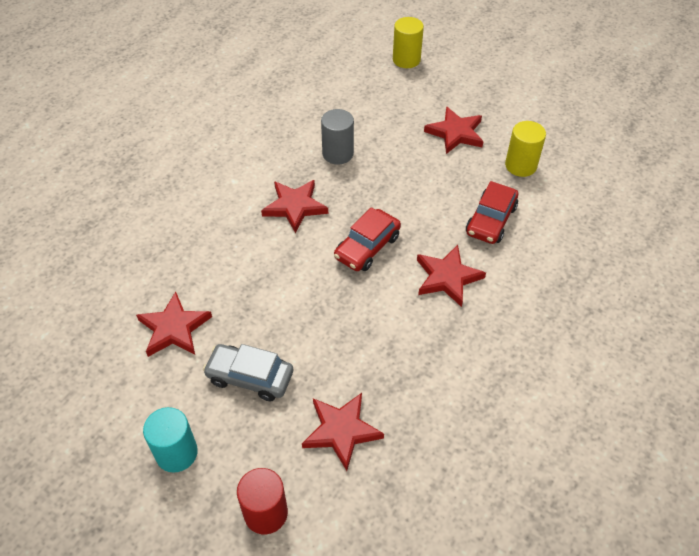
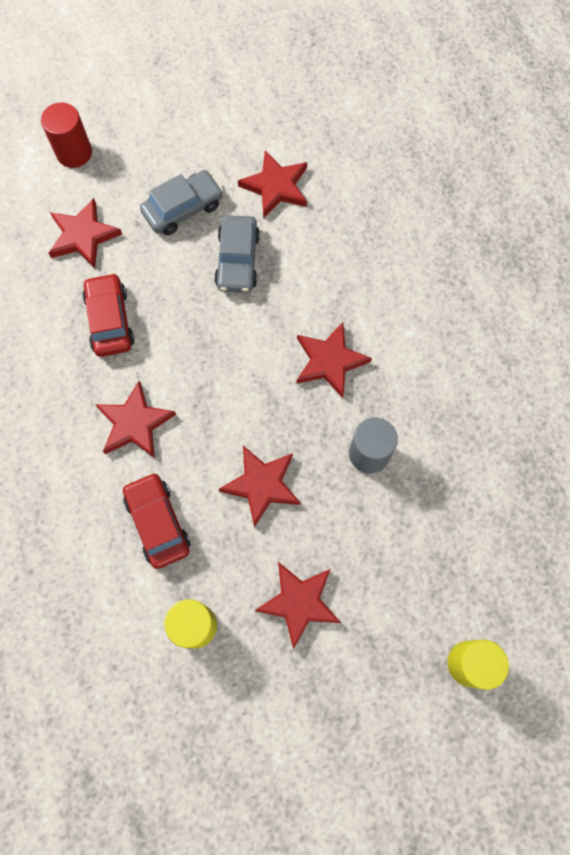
camera: 130 degrees right, 20 degrees up
turquoise cylinder [143,407,198,473] -> none
red car [334,207,401,271] -> red car moved to [82,273,135,357]
none -> grey car [214,215,260,293]
none -> red star [219,446,300,527]

